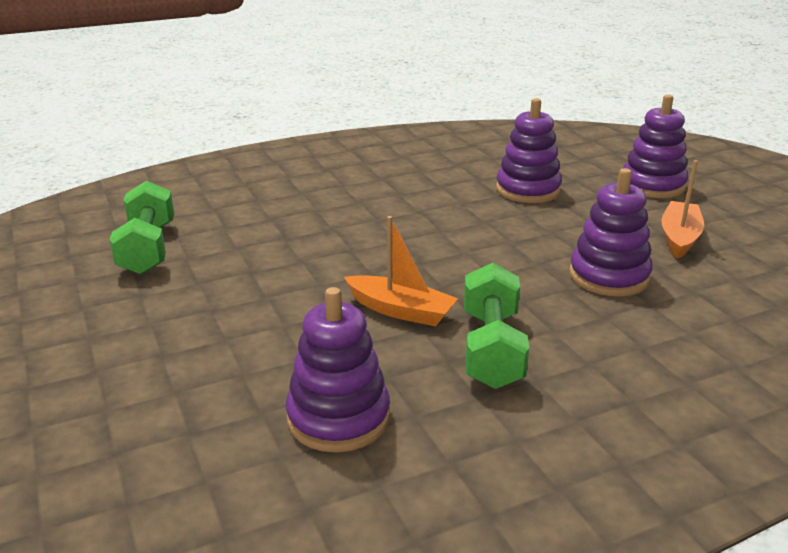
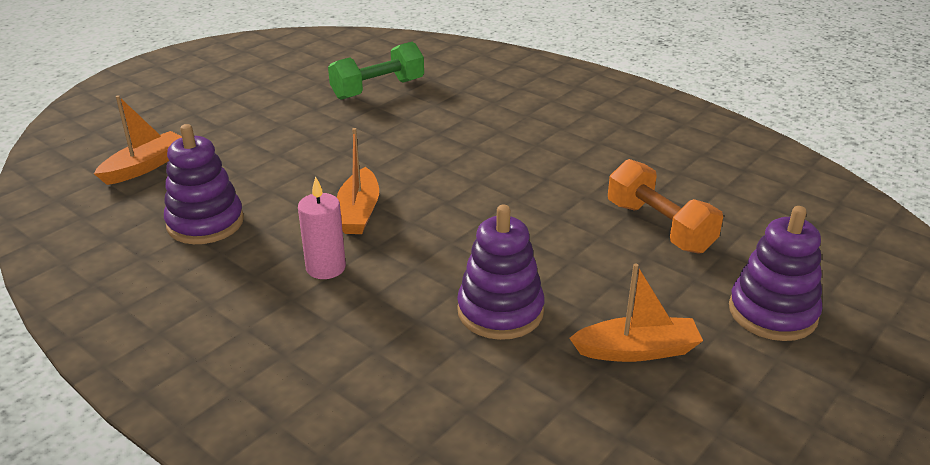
camera: 65 degrees right, 5 degrees up
green dumbbell [464,263,529,389] -> pink candle [298,176,346,279]
purple stacking toy [496,98,562,203] -> orange dumbbell [608,159,723,254]
none -> orange boat [94,95,182,185]

